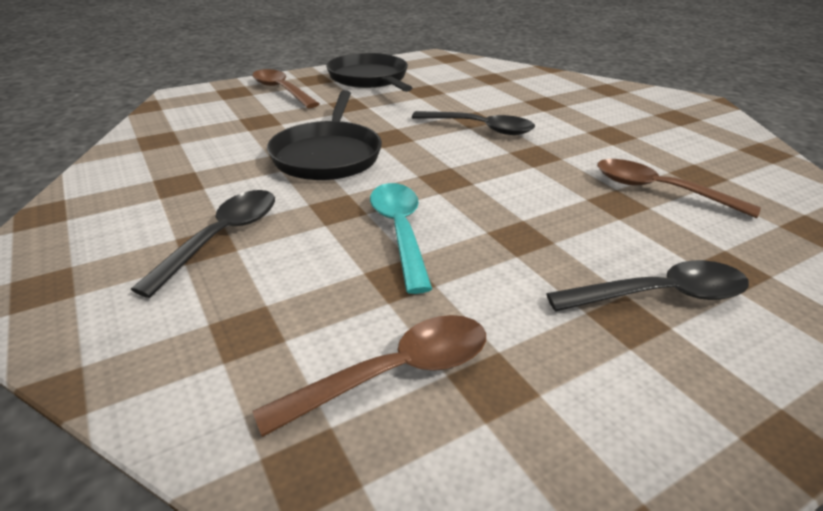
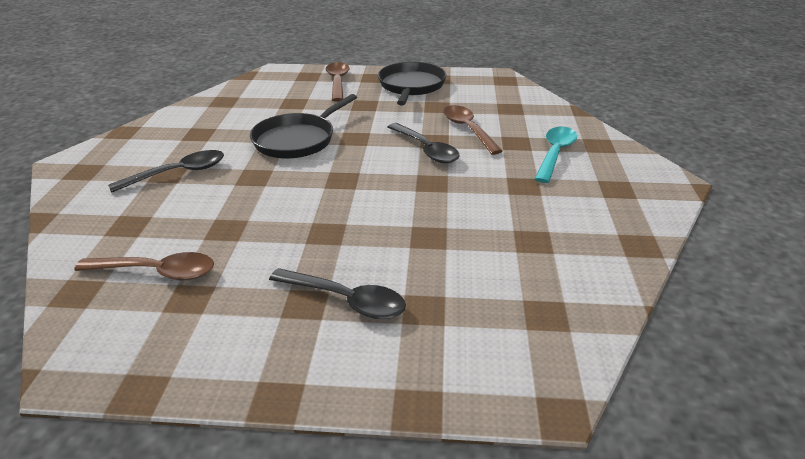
camera: 35 degrees right, 0 degrees up
turquoise spoon [370,183,432,294] -> turquoise spoon moved to [535,126,577,183]
brown spoon [597,159,761,218] -> brown spoon moved to [443,105,503,155]

